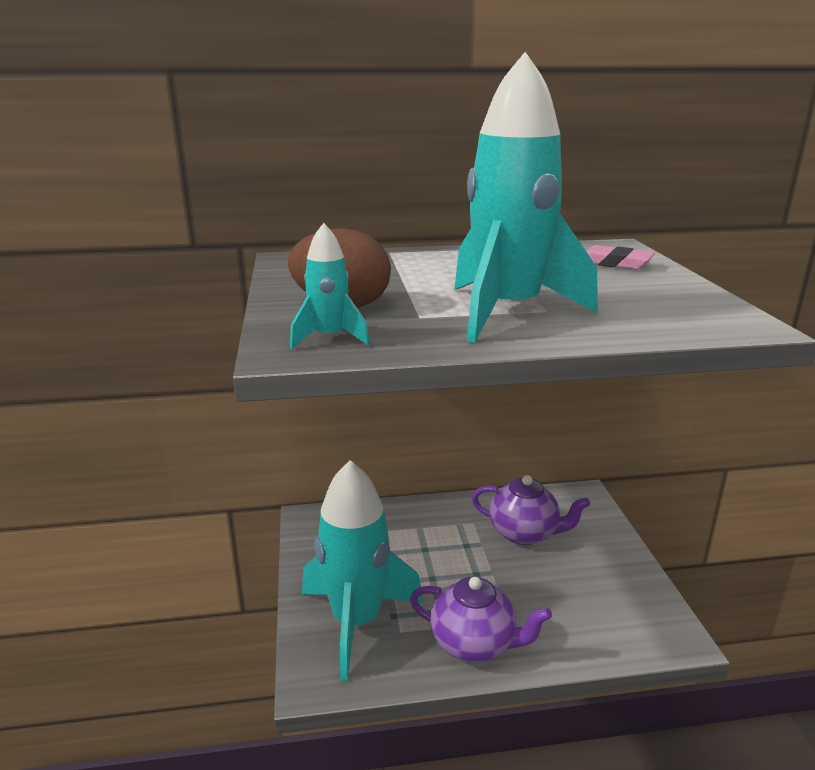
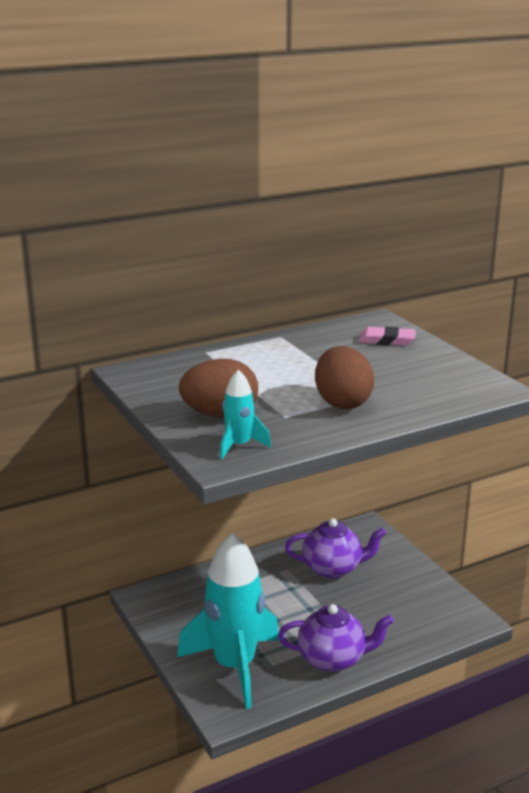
camera: 20 degrees left, 0 degrees up
turquoise rocket [454,52,598,343] -> brown egg [315,346,374,409]

